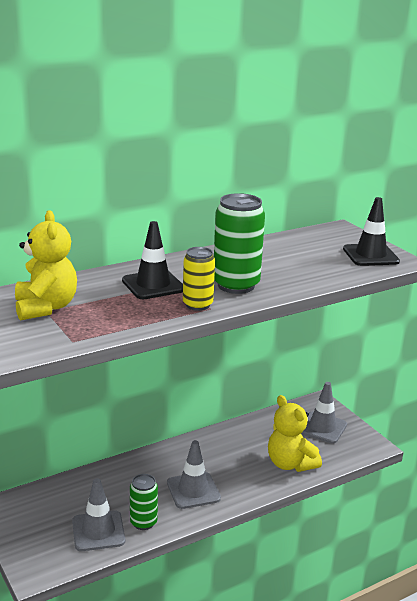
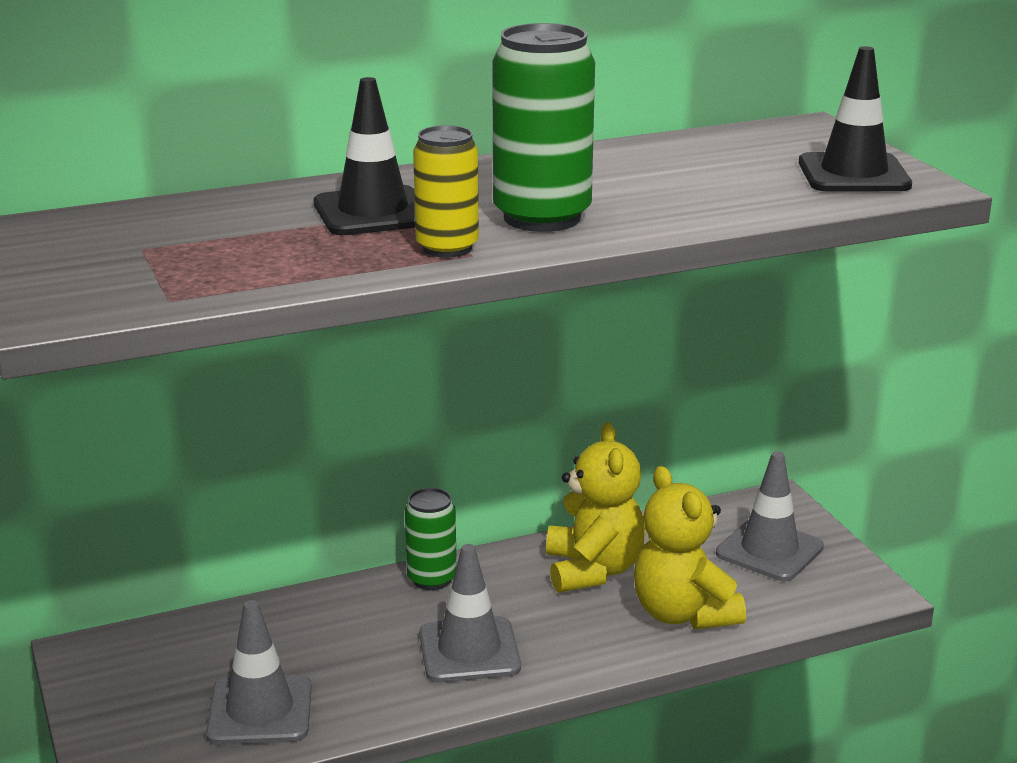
camera: 10 degrees right, 0 degrees up
yellow teddy bear [15,210,77,321] -> yellow teddy bear moved to [546,422,645,593]
green can [130,474,158,530] -> green can moved to [405,488,457,590]

